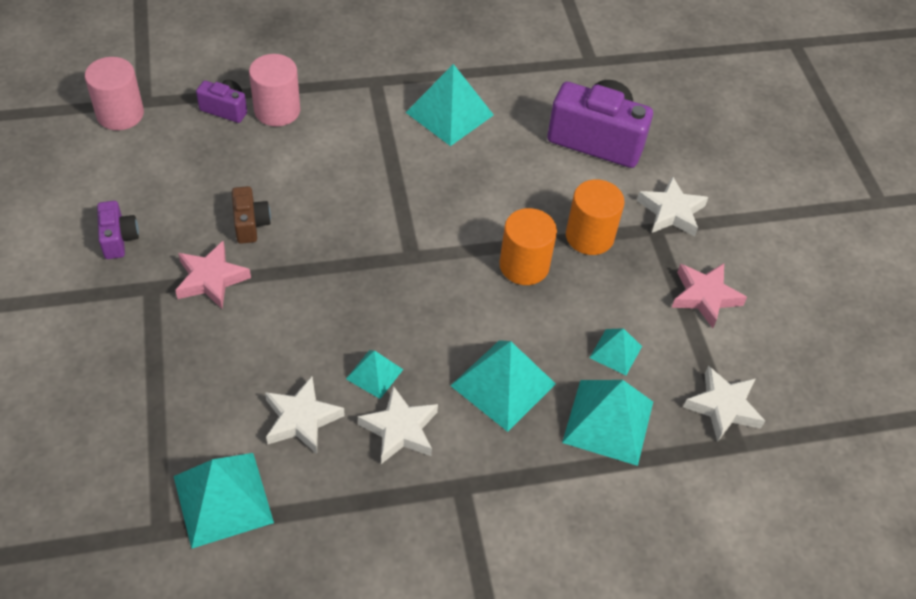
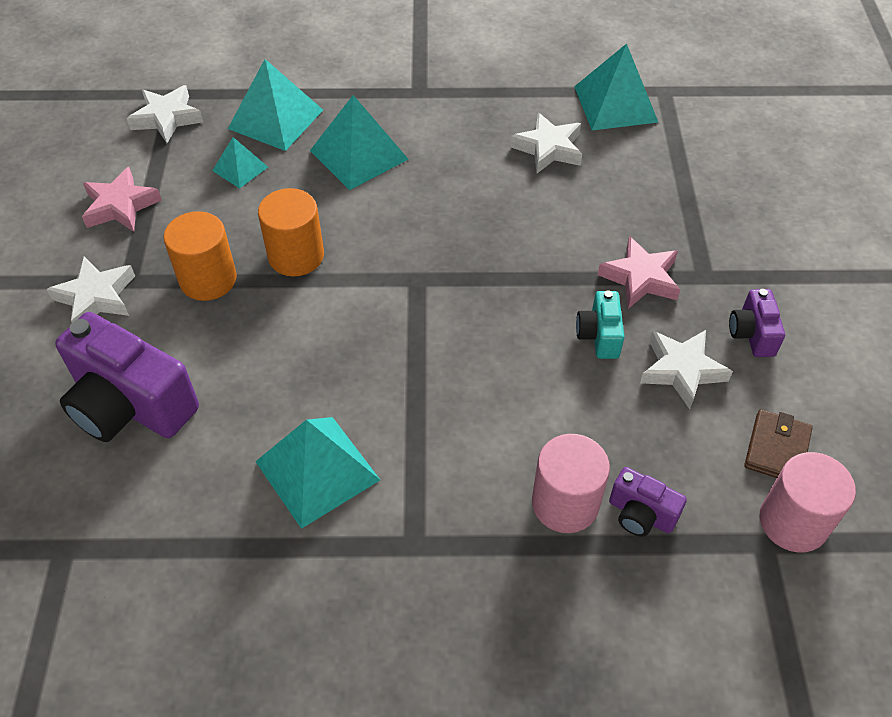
camera: 165 degrees left, 0 degrees up
brown camera [232,186,271,244] -> turquoise camera [576,290,624,359]
turquoise pyramid [346,350,403,399] -> none
white star [358,386,438,464] -> white star moved to [640,330,733,409]
none -> brown wallet [744,409,813,478]

